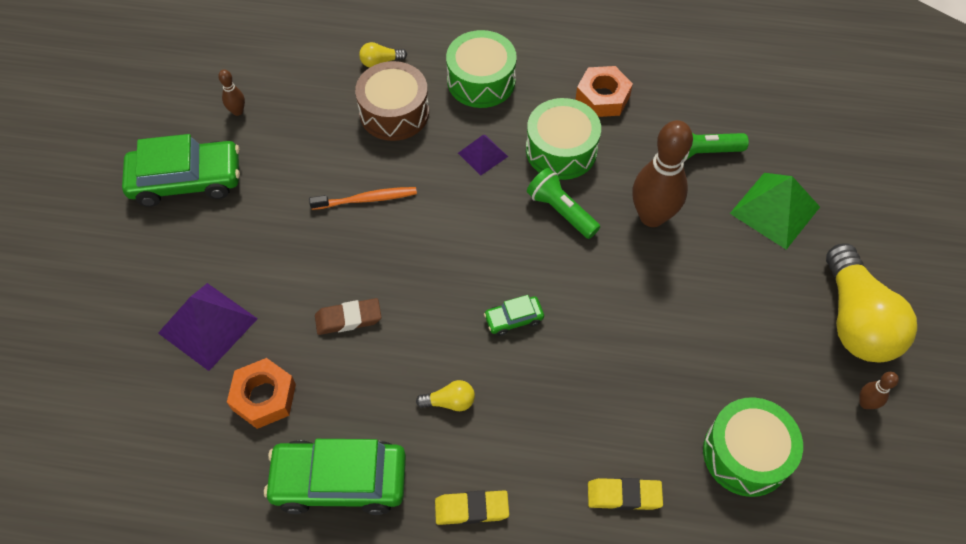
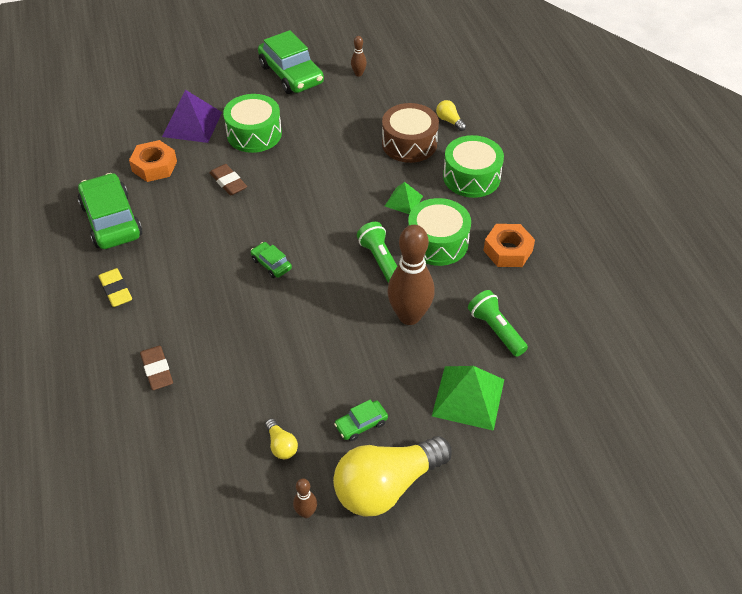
camera: 65 degrees right, 10 degrees down
orange toothbrush [309,187,417,210] -> none
yellow light bulb [416,380,475,411] -> yellow light bulb moved to [265,419,298,459]
purple pyramid [458,135,508,175] -> green pyramid [385,182,423,214]
green flashlight [527,168,600,239] -> green flashlight turned 45 degrees counterclockwise [357,222,397,283]
yellow eraser [588,478,663,510] -> brown eraser [140,346,173,390]
green drum [703,397,803,497] -> green drum moved to [223,94,282,153]
none -> green car [334,399,388,441]

